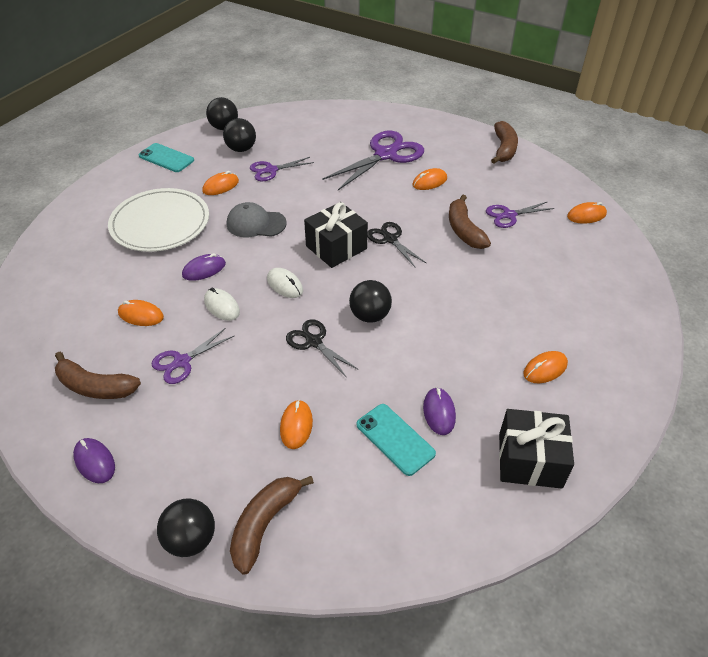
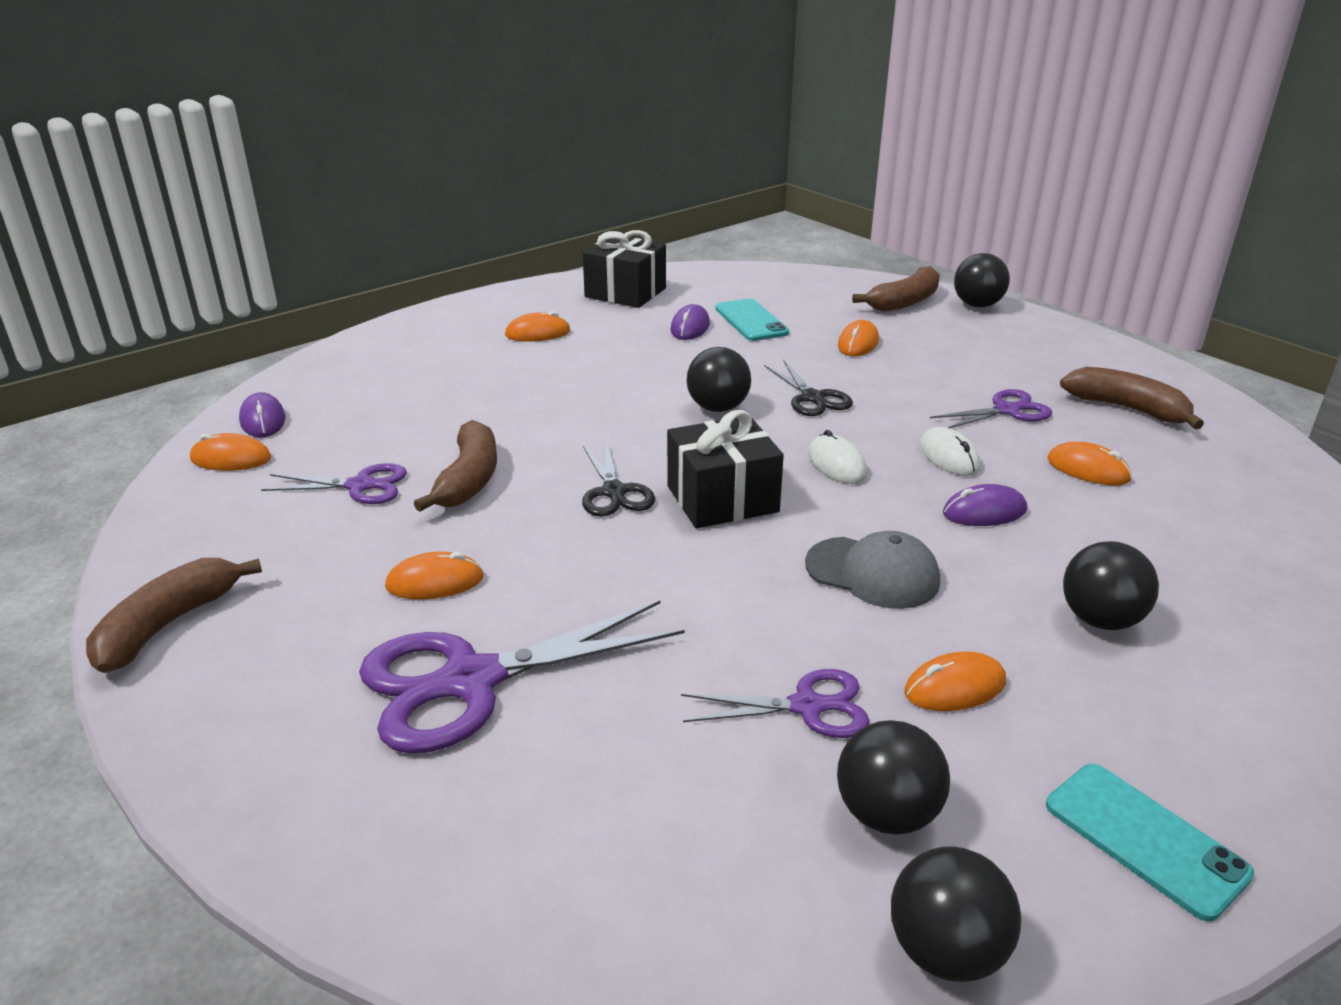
camera: 160 degrees left, 15 degrees down
purple mouse [73,438,115,483] -> purple mouse moved to [239,392,285,437]
white plate [108,188,209,252] -> black ball [1063,541,1159,630]

